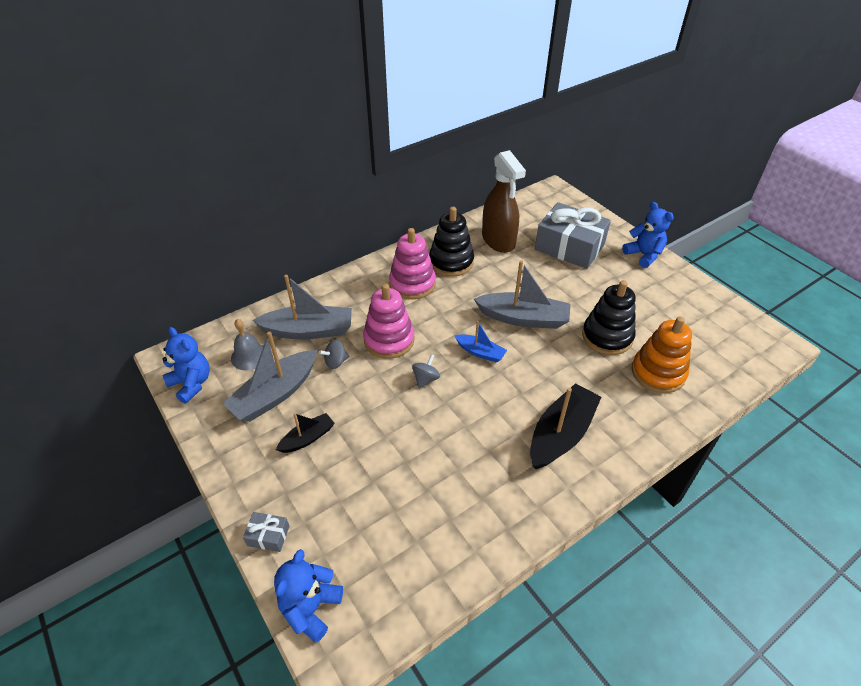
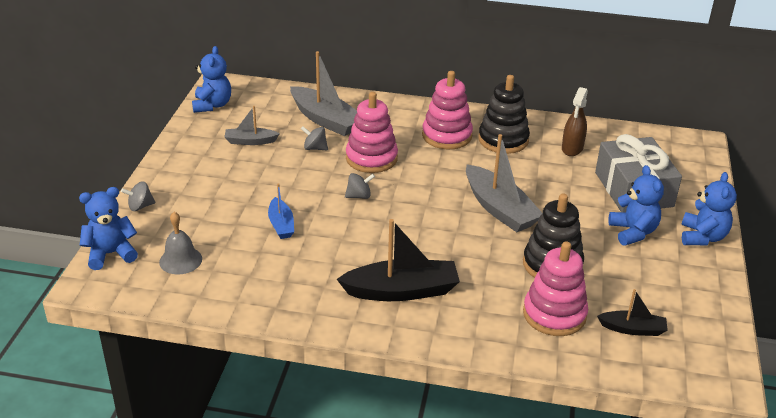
camera: 45 degrees right, 10 degrees down
grey boat [222,332,317,422] -> grey boat [224,106,280,145], size x0.55
grey bell [231,319,263,370] -> grey bell moved to [159,212,202,274]
grey gift [243,512,290,552] -> grey spinning top [121,181,156,211]
black boat [276,413,335,453] -> black boat moved to [597,289,668,336]
blue boat [454,321,507,363] -> blue boat moved to [268,183,294,239]
brown spray bottle [482,150,526,253] -> brown spray bottle [562,87,588,156], size x0.60
orange stacking toy [632,316,692,393] -> pink stacking toy [523,241,588,336]
none -> blue teddy bear [608,165,664,246]

